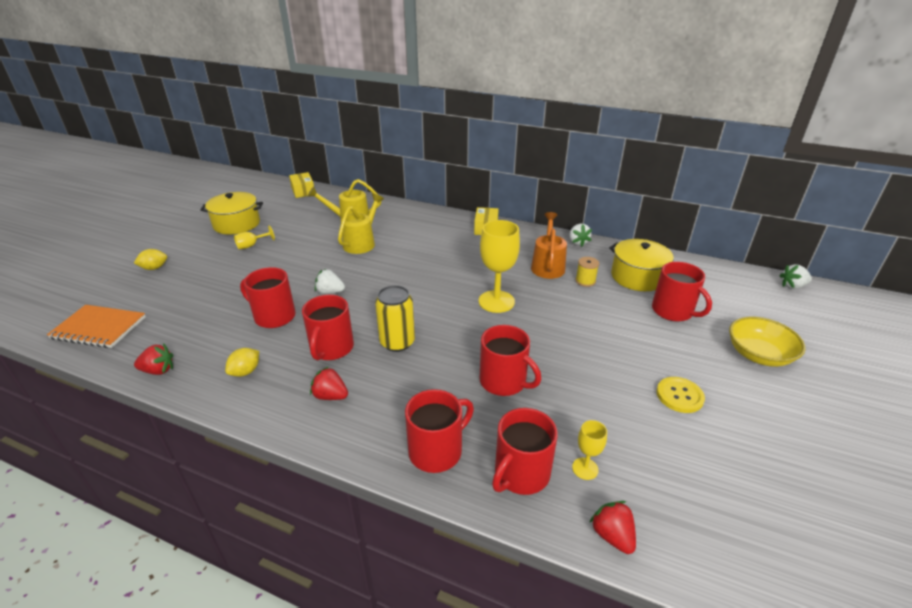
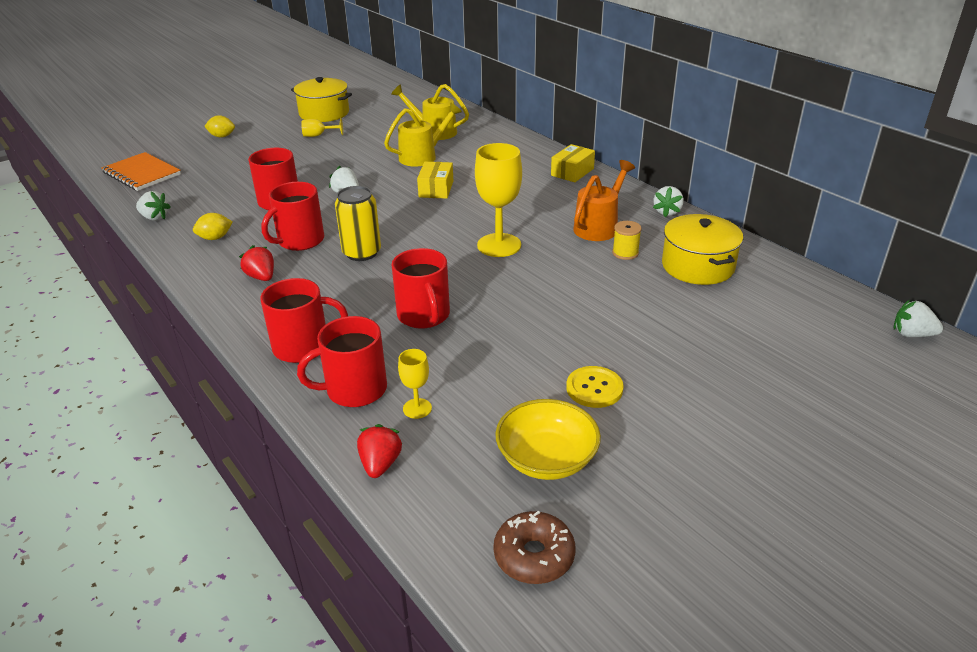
camera: 30 degrees right, 0 degrees up
red strawberry [134,344,173,375] -> white strawberry [136,191,171,220]
yellow box [289,172,314,198] -> yellow box moved to [417,162,453,199]
red mug [652,262,712,322] -> none
yellow bowl [729,316,806,367] -> yellow bowl moved to [495,399,601,480]
none -> brown donut [494,511,576,584]

